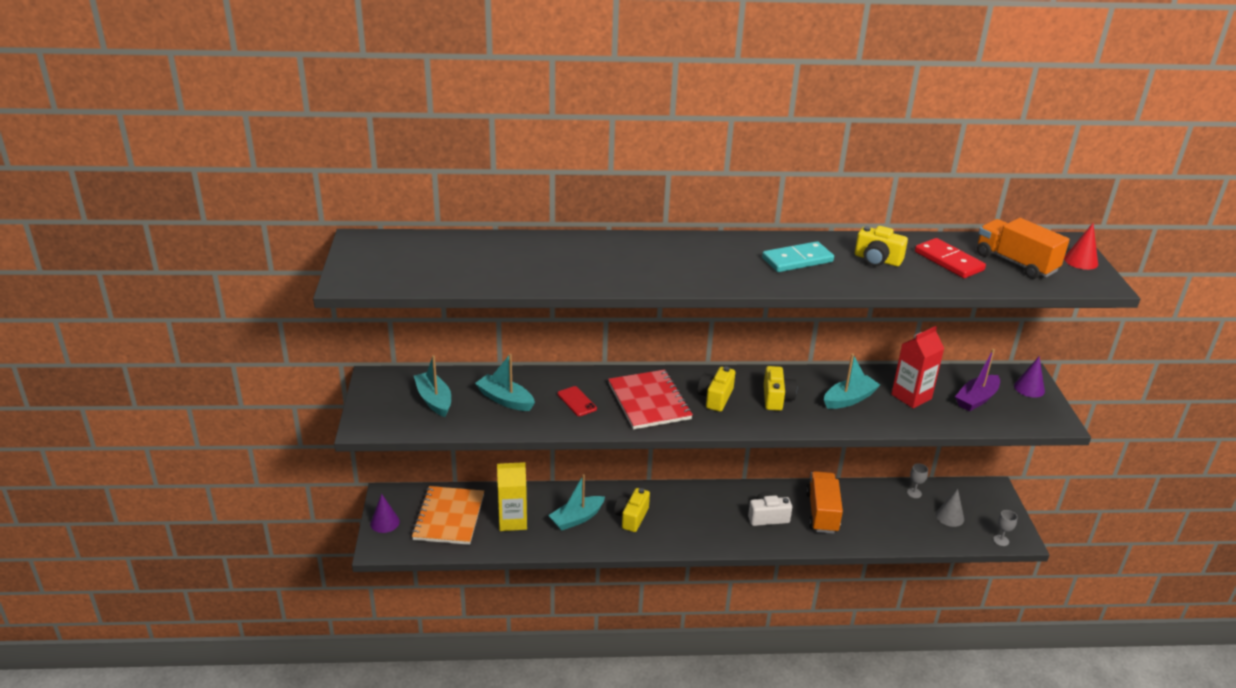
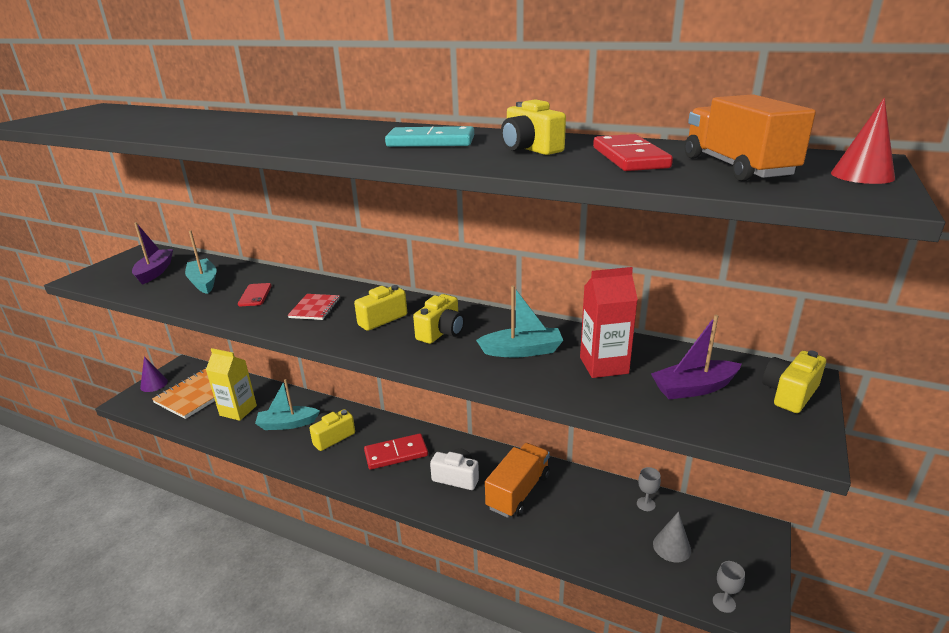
camera: 30 degrees right, 5 degrees down
turquoise boat [414,355,451,417] -> purple boat [132,222,173,285]
red notebook [608,370,693,429] -> red notebook [288,294,340,320], size x0.54
purple cone [1014,356,1045,398] -> yellow camera [762,351,826,413]
none -> red domino [364,433,428,470]

